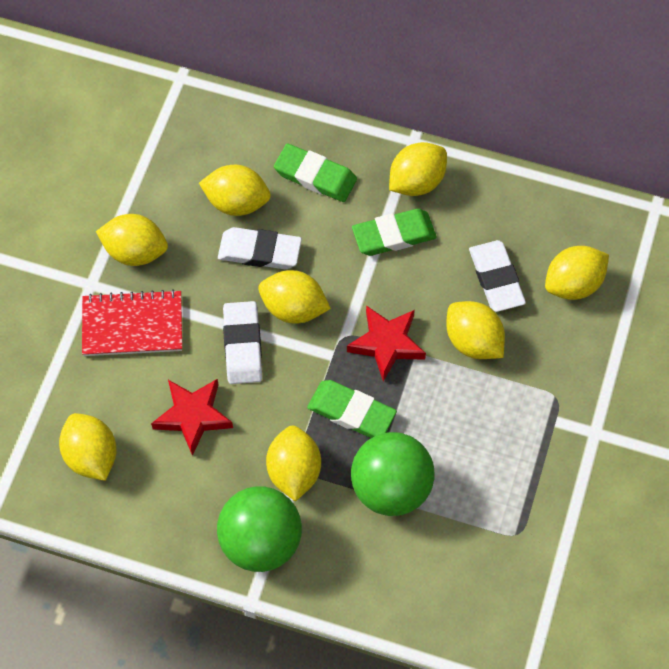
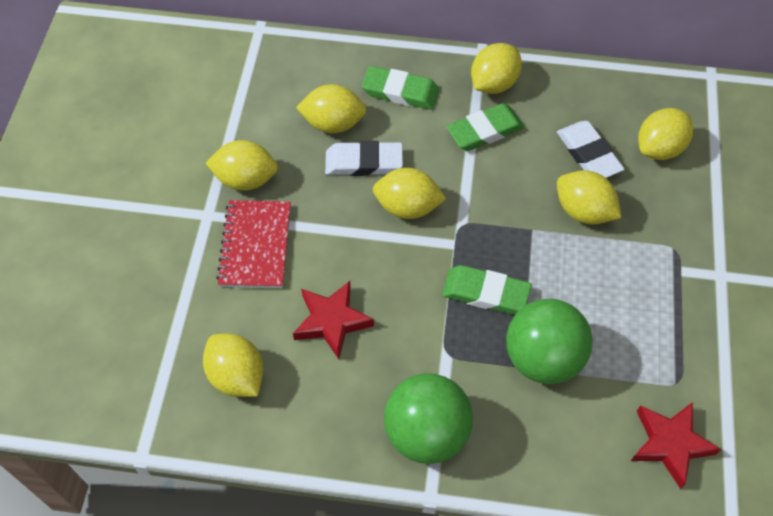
camera: 10 degrees left, 5 degrees down
red notebook [82,289,182,356] -> red notebook turned 75 degrees counterclockwise [216,200,291,288]
white eraser [223,301,262,384] -> none
yellow lemon [266,426,321,502] -> none
red star [347,305,426,382] -> red star moved to [631,402,721,489]

